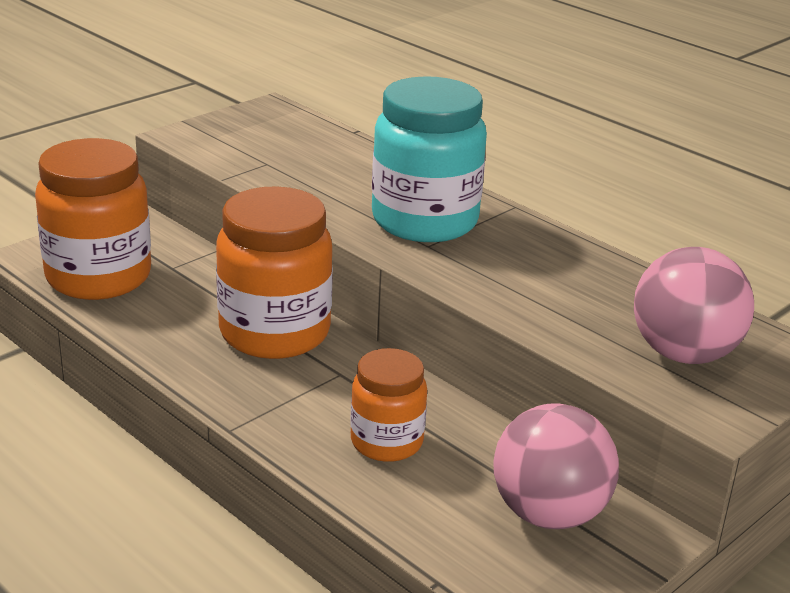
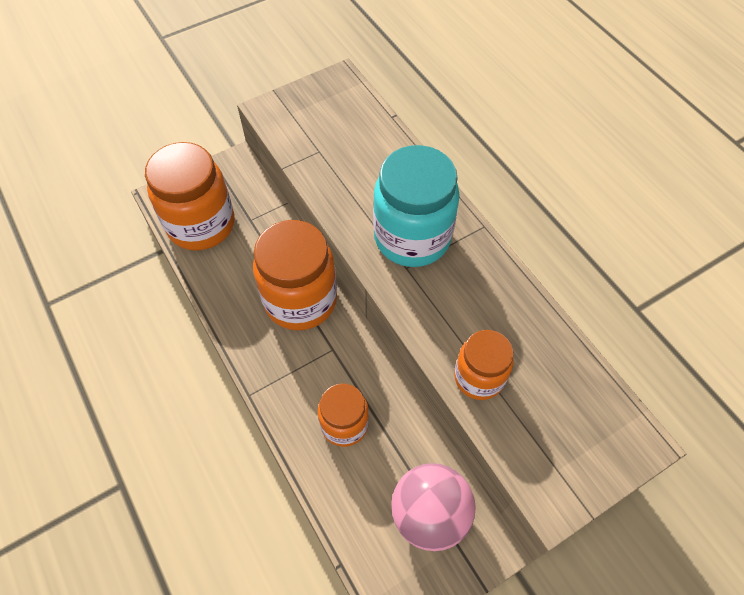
camera: 15 degrees right, 30 degrees up
pink ball [634,247,754,364] -> none
none -> orange jar [454,330,514,400]

